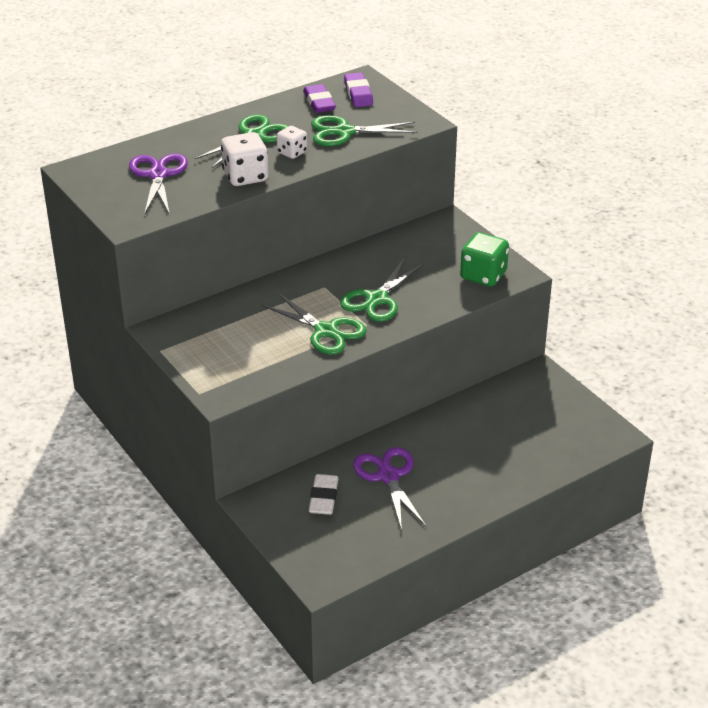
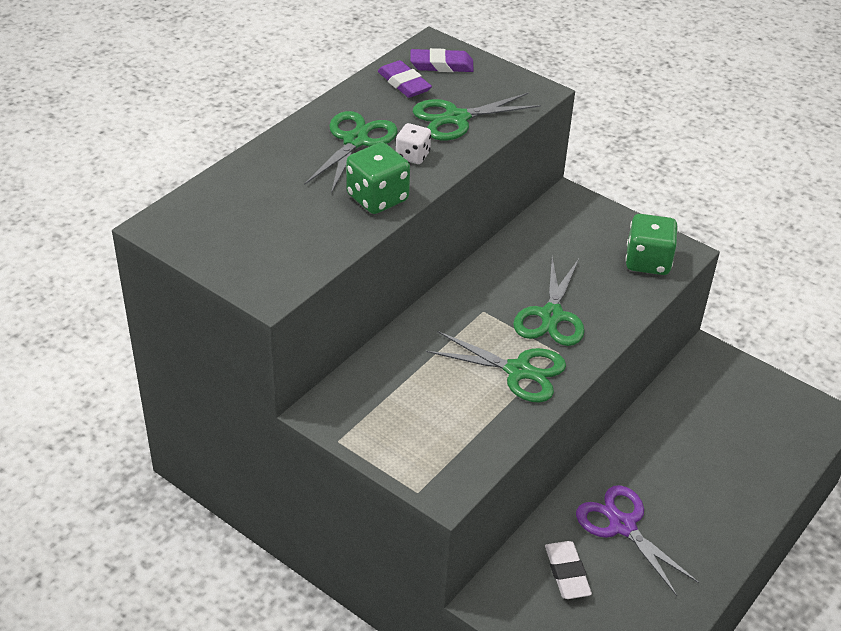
camera: 20 degrees left, 5 degrees up
purple scissors [129,153,188,215] -> none
white dice [221,132,269,186] -> green dice [346,142,410,214]
purple eraser [344,72,373,107] -> purple eraser turned 60 degrees counterclockwise [410,48,474,72]

